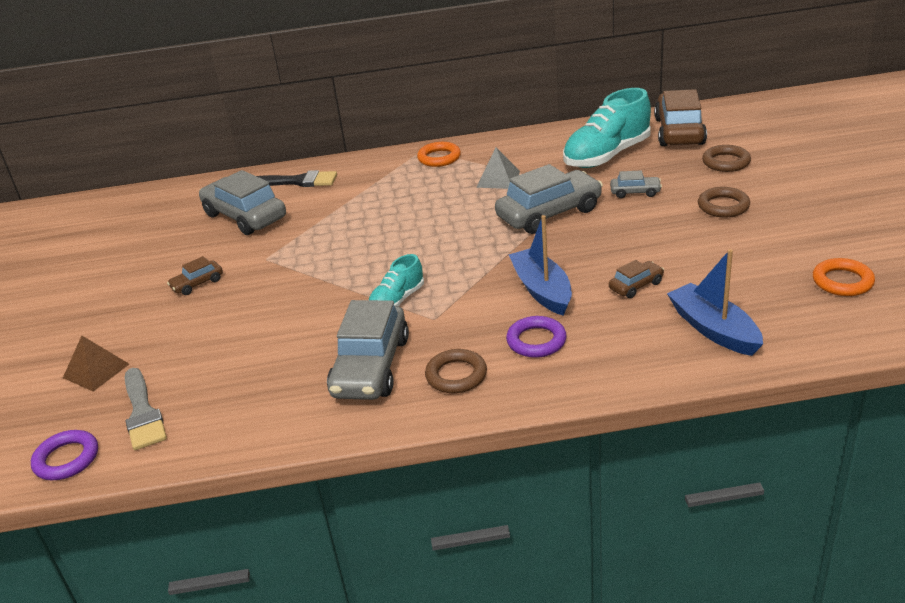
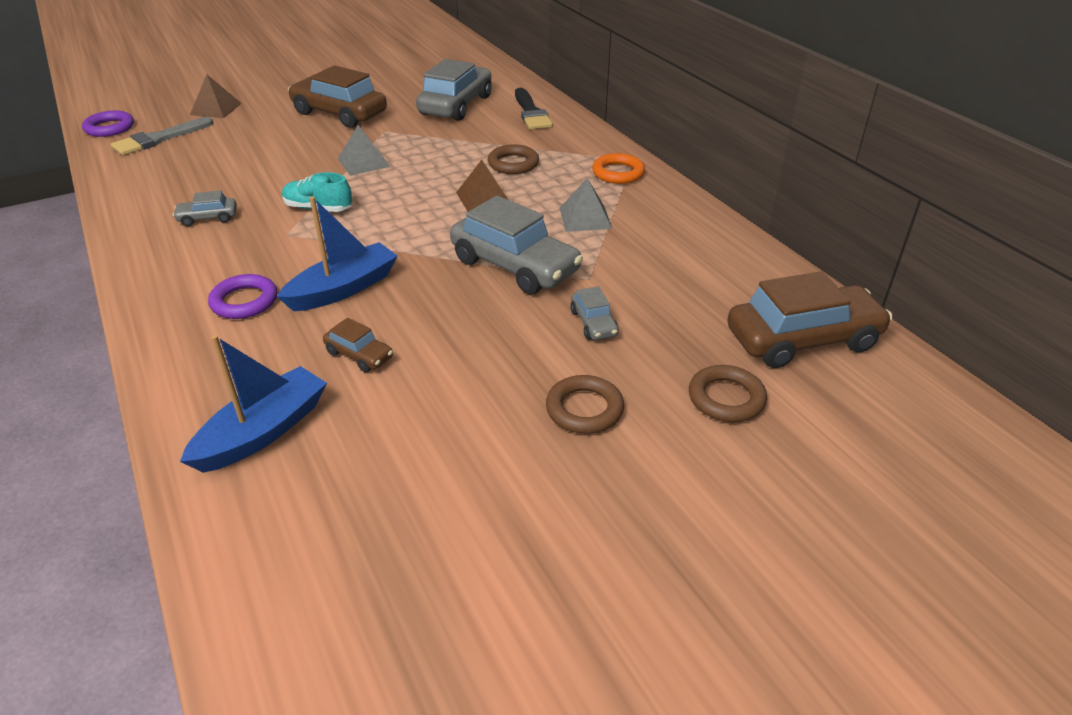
camera: 65 degrees right, 5 degrees up
brown car [167,256,223,295] -> brown car [288,65,387,128], size x2.12
grey car [327,300,409,400] -> grey car [173,190,237,226], size x0.47
brown ring [425,349,487,393] -> brown ring moved to [488,144,539,174]
turquoise shoe [563,88,651,168] -> none
orange ring [813,258,875,296] -> none
none -> grey pyramid [338,125,390,176]
none -> brown pyramid [456,160,508,212]

